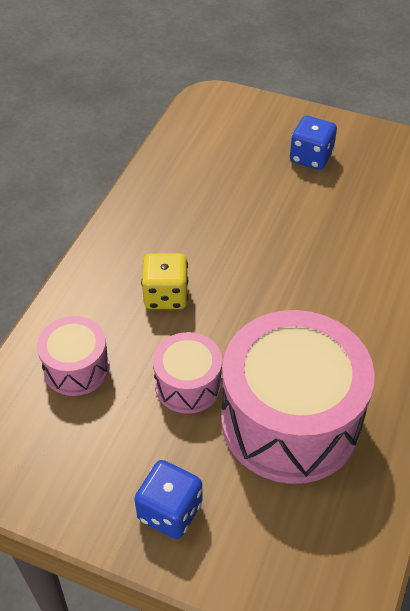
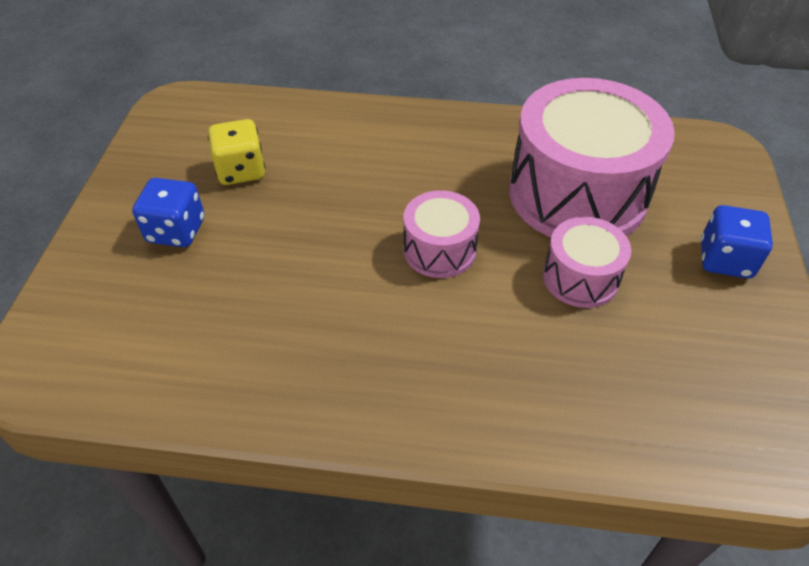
camera: 105 degrees left, 0 degrees up
pink drum [37,316,110,396] -> pink drum moved to [404,190,480,278]
yellow dice [141,253,188,309] -> yellow dice moved to [208,119,265,185]

